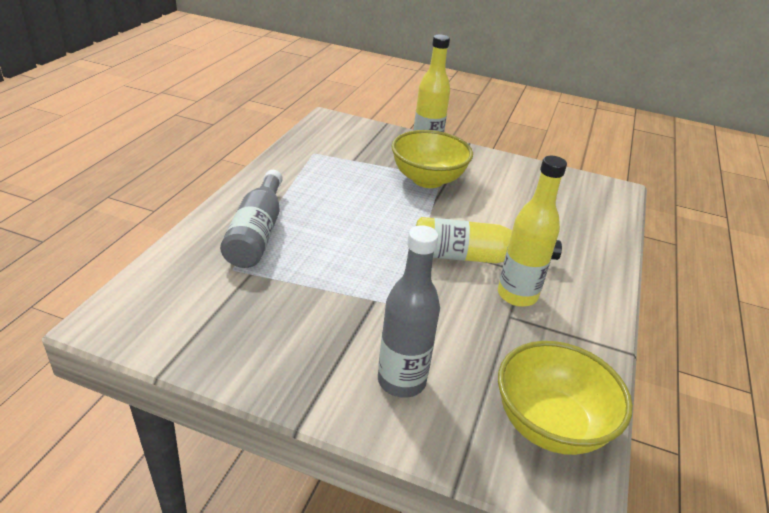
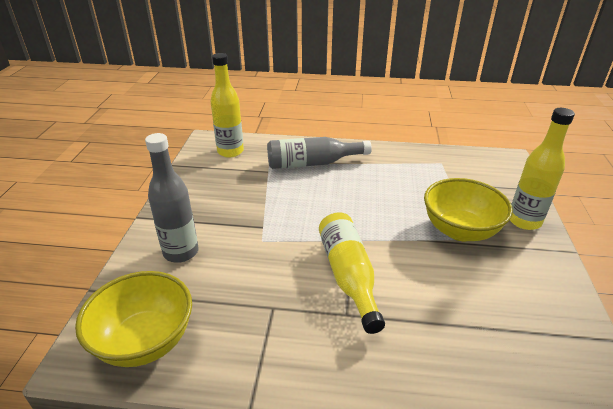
camera: 80 degrees right, 0 degrees up
yellow bottle [498,156,567,307] -> yellow bottle moved to [210,53,244,158]

